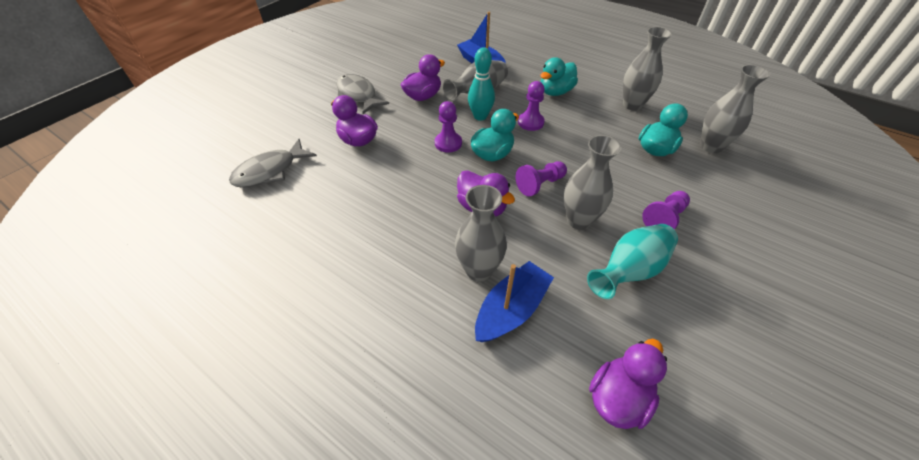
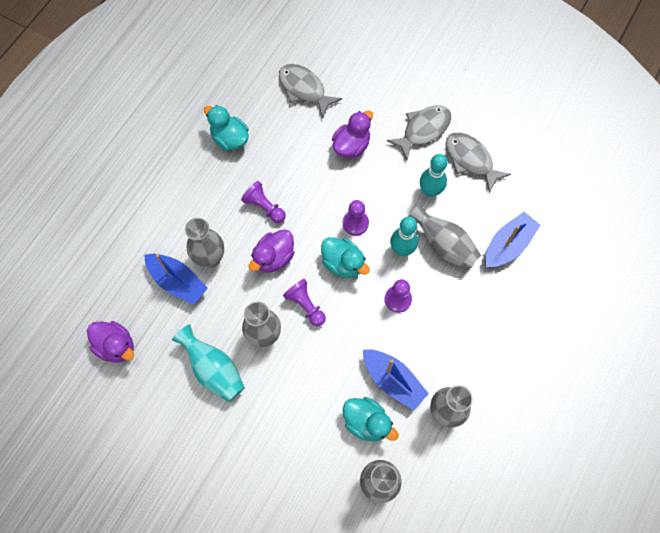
camera: 85 degrees right, 20 degrees up
purple duck [401,54,445,101] -> turquoise bowling pin [420,154,448,197]
turquoise duck [541,57,578,96] -> turquoise duck moved to [204,105,249,151]
purple pawn [642,191,690,230] -> purple pawn moved to [241,181,286,223]
none -> blue boat [363,349,429,411]
none -> grey fish [446,133,511,193]

